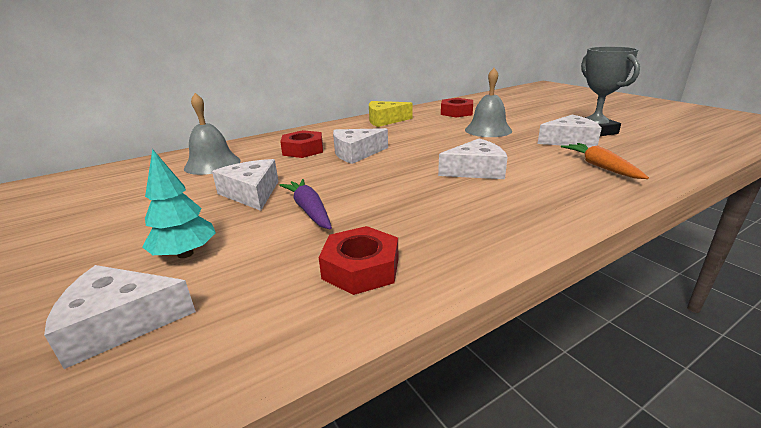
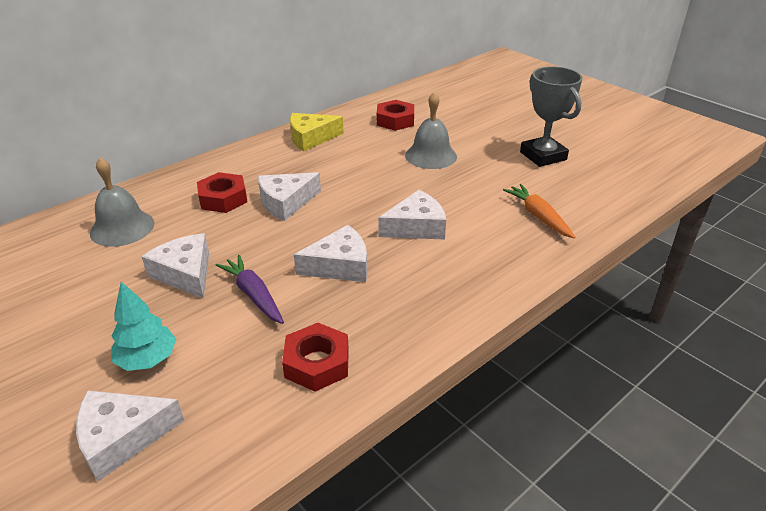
camera: 10 degrees left, 10 degrees up
white cheese [537,115,602,147] -> white cheese moved to [294,225,367,282]

